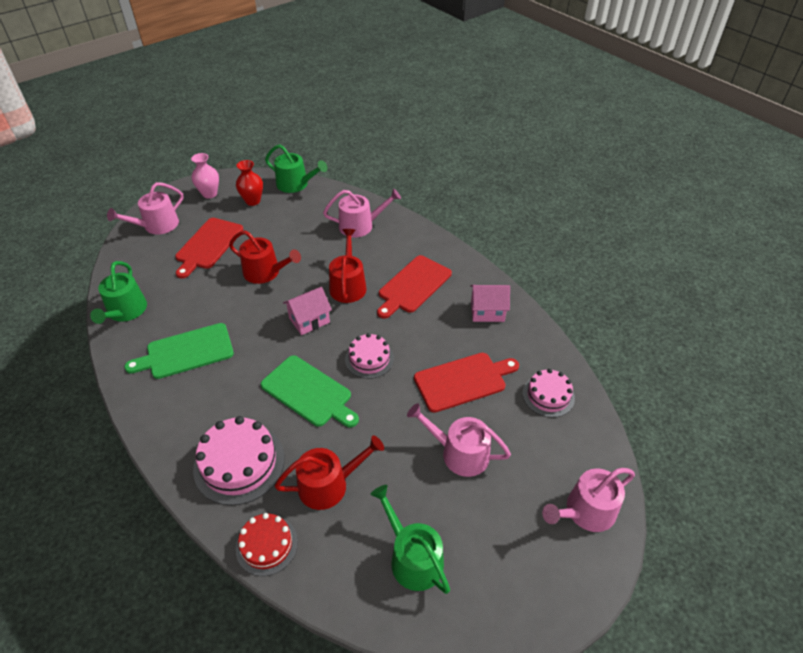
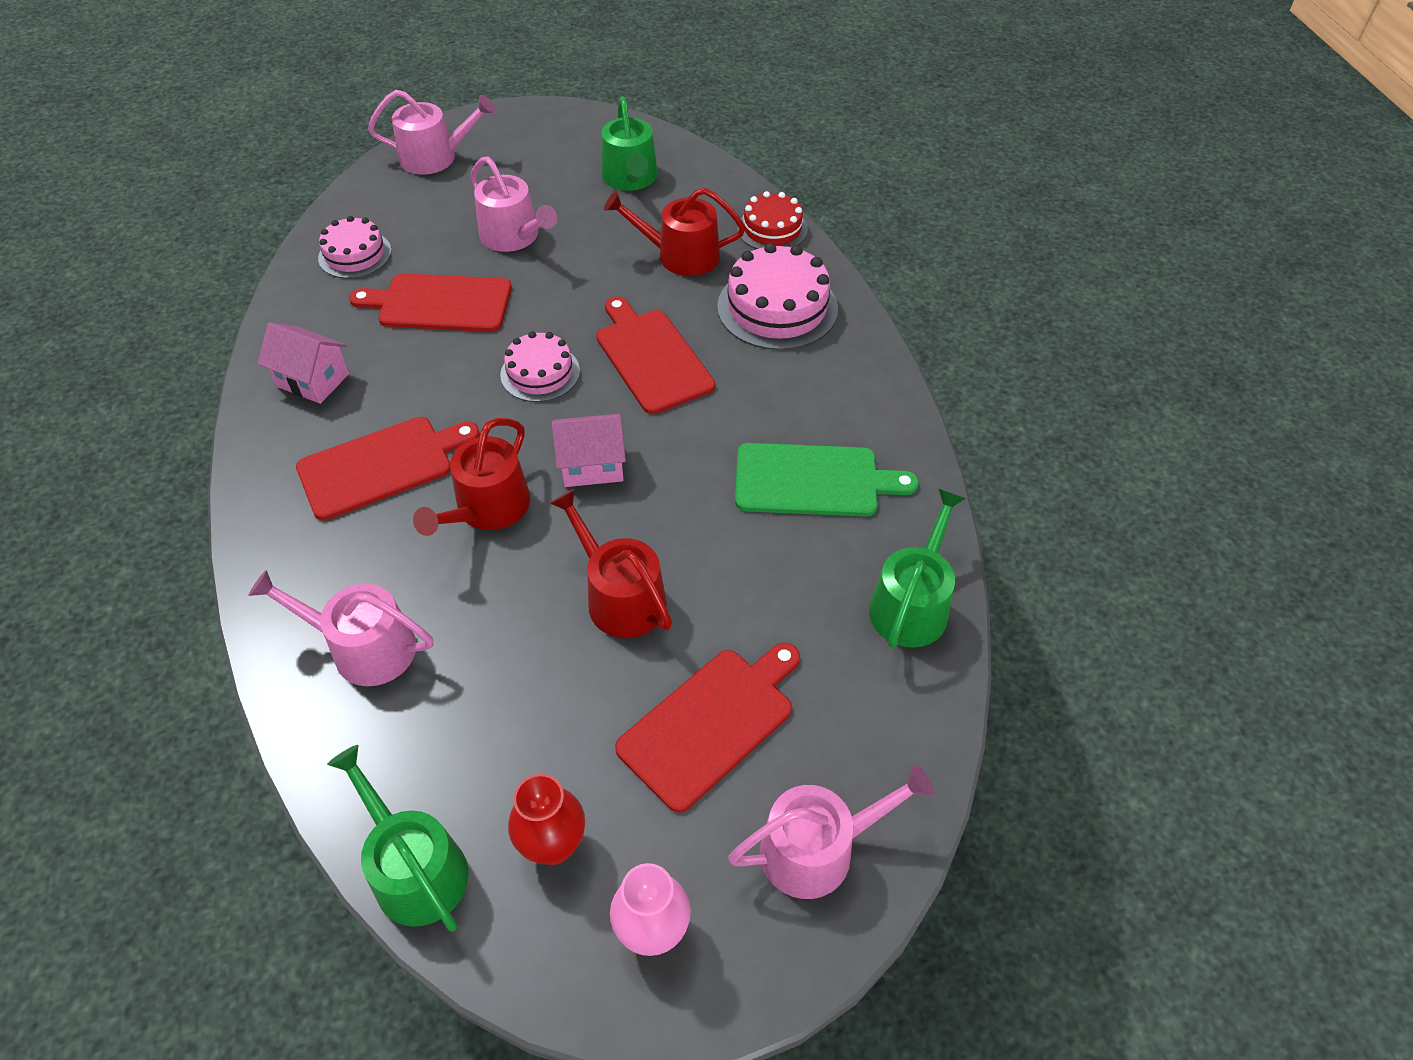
camera: 155 degrees left, 5 degrees up
green cutting board [261,355,359,427] -> red cutting board [596,296,715,414]

